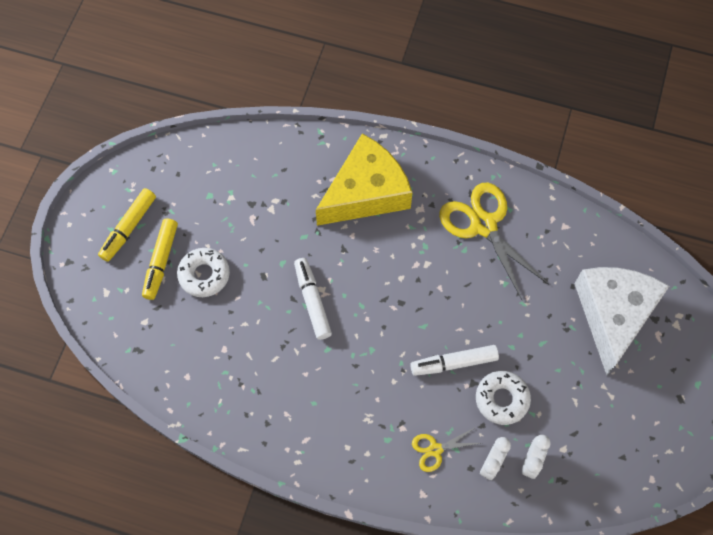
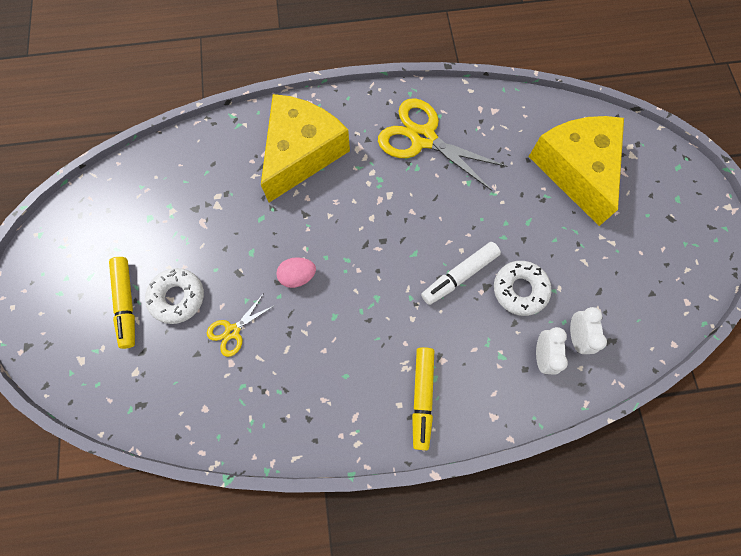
camera: 25 degrees left, 5 degrees up
yellow marker [98,188,156,262] -> yellow marker moved to [412,347,434,450]
white marker [294,258,332,340] -> pink egg [276,257,316,288]
yellow scissors [412,427,481,472] -> yellow scissors moved to [207,293,275,357]
white cheese [574,267,669,375] -> yellow cheese [529,116,624,226]

